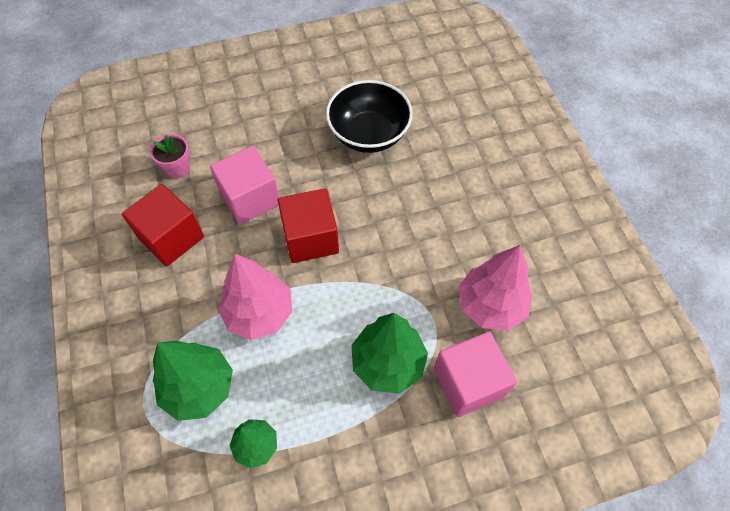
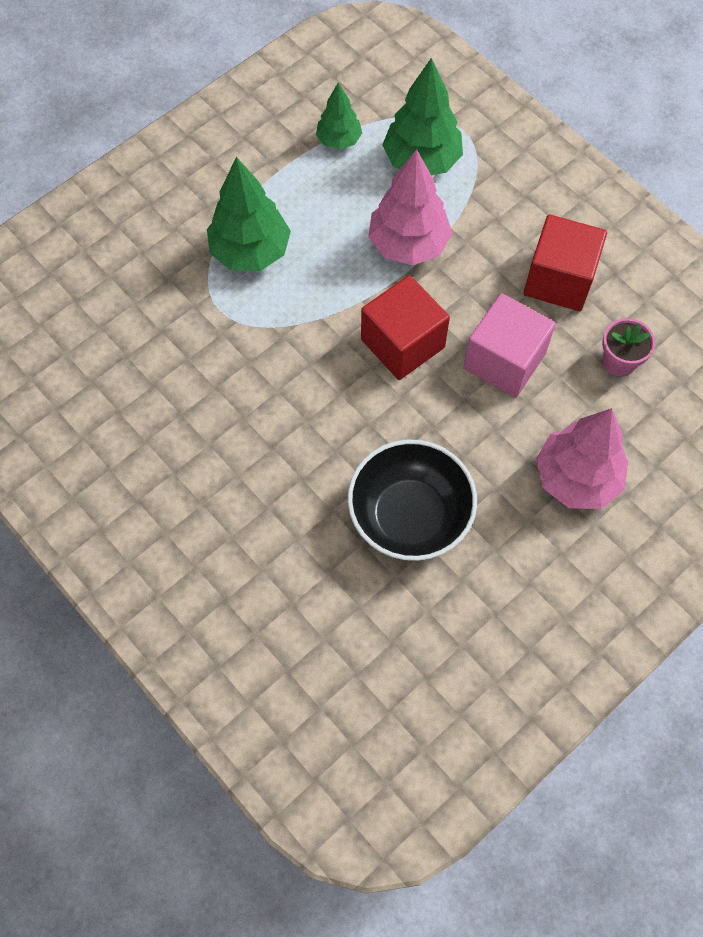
camera: 155 degrees right, 5 degrees up
pink cube [434,332,517,417] -> none
pink tree [459,245,532,331] -> pink tree moved to [536,408,628,509]

